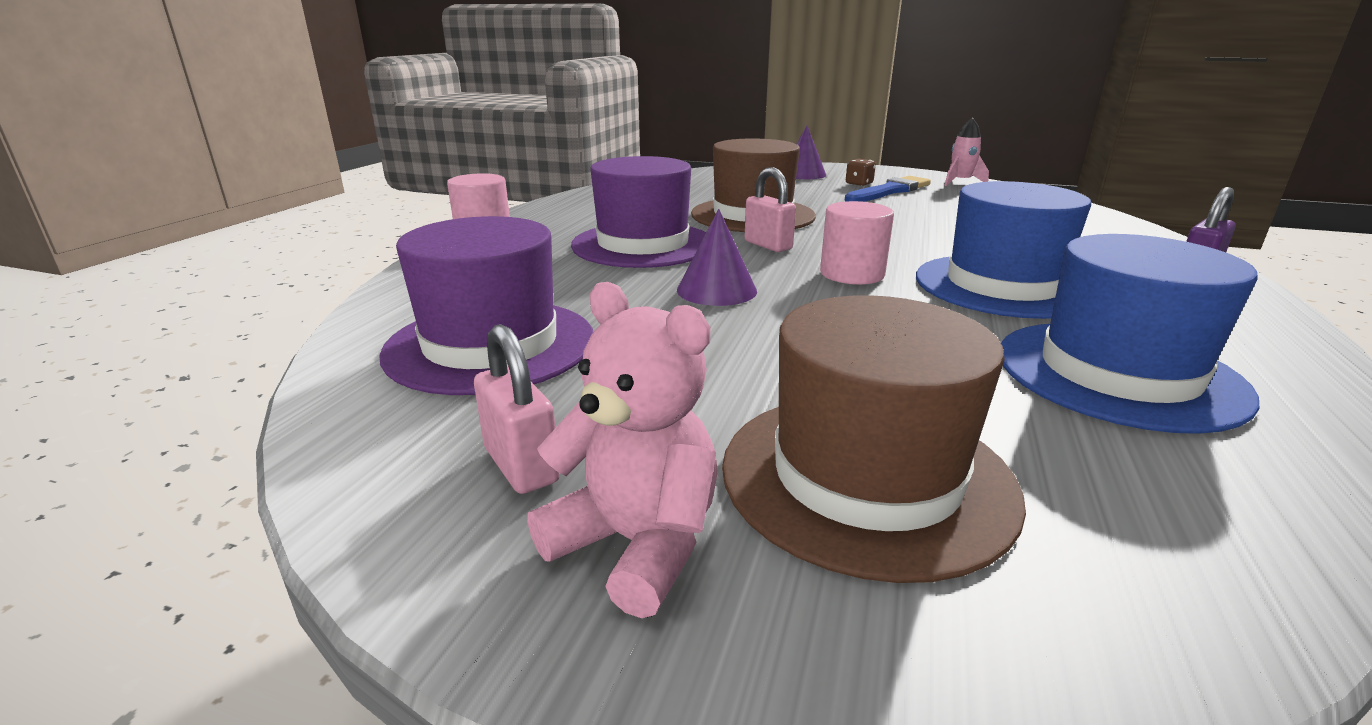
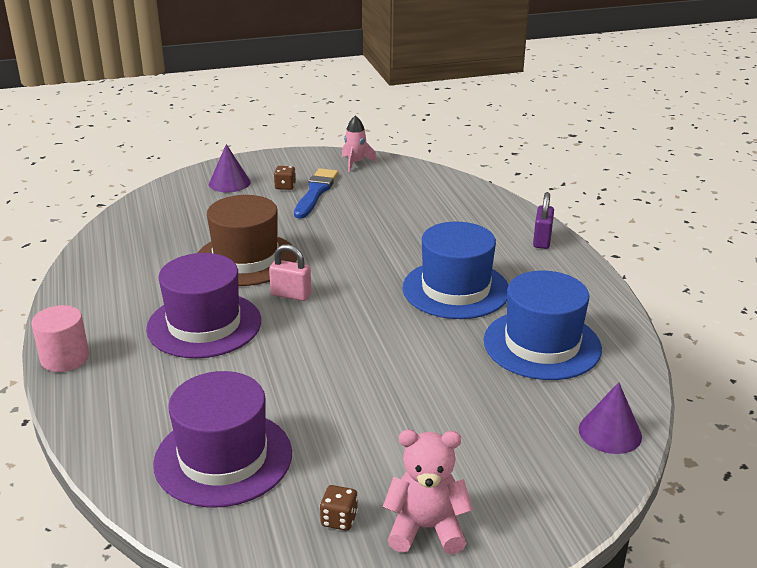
camera: 35 degrees left, 5 degrees up
pink padlock [474,324,560,494] -> brown dice [320,485,358,531]
purple cone [677,209,757,306] -> purple cone moved to [579,382,642,454]
brown hat [722,295,1026,583] -> none
pink cylinder [820,201,894,284] -> none

